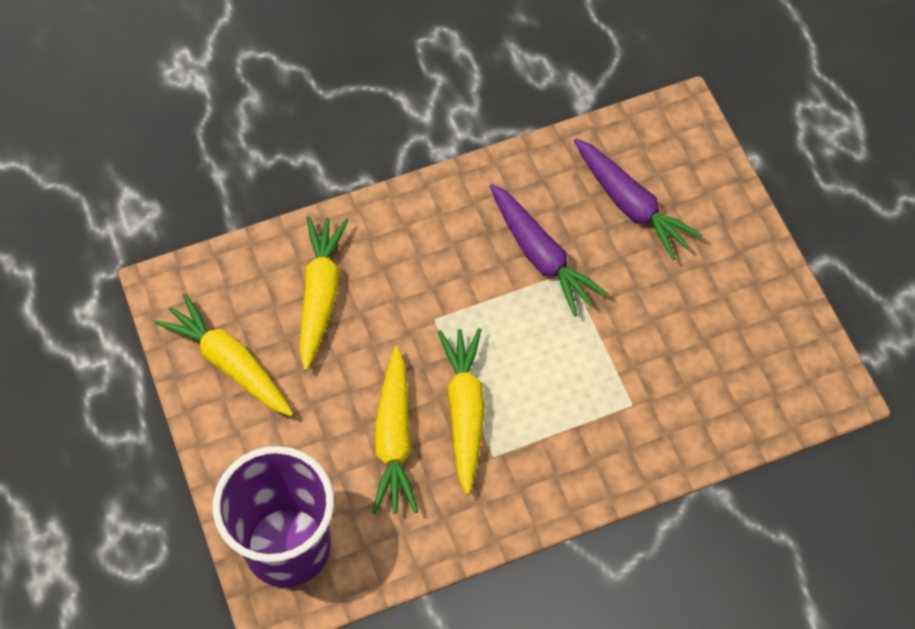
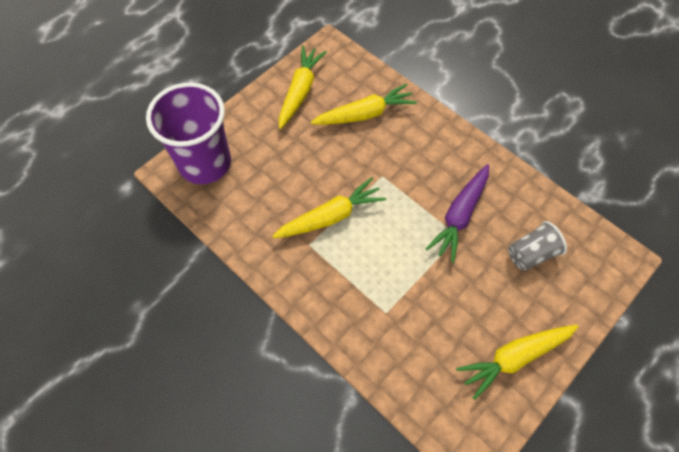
camera: 65 degrees right, 0 degrees up
yellow carrot [372,346,418,514] -> yellow carrot moved to [456,325,579,400]
purple carrot [574,138,703,260] -> grey cup [508,221,567,271]

